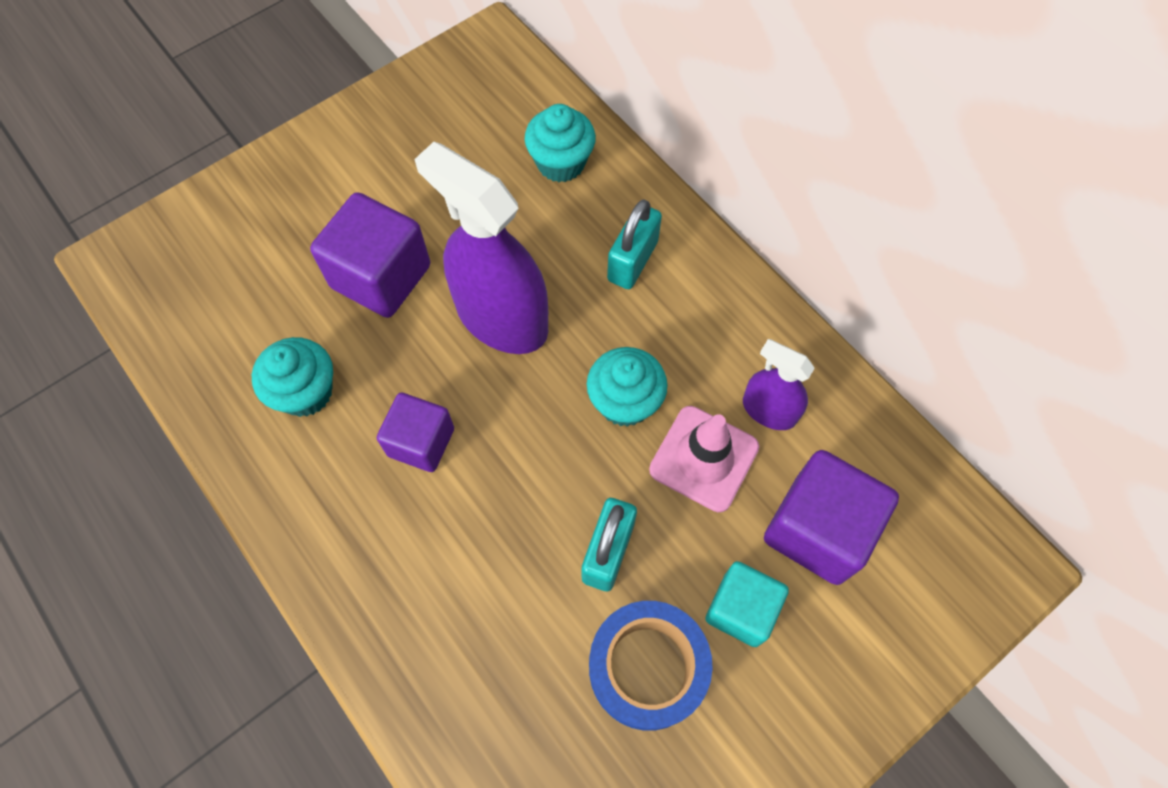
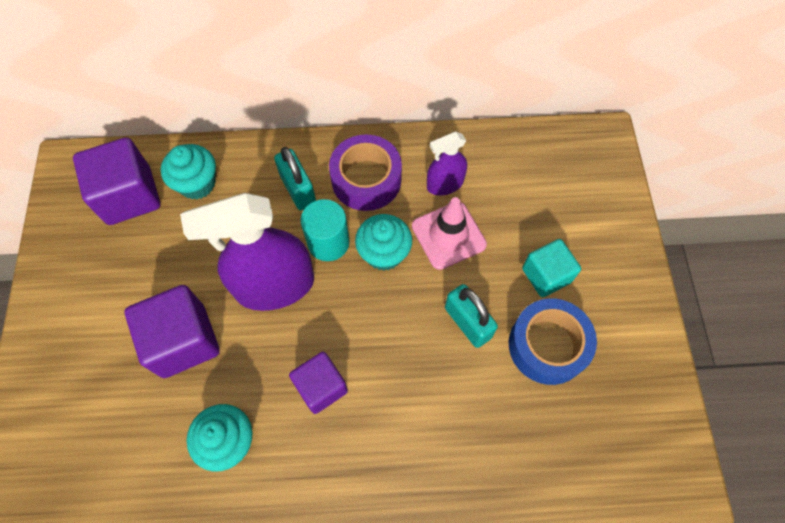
camera: 55 degrees left, 0 degrees up
purple cube [764,450,899,585] -> purple cube moved to [73,137,160,225]
none -> turquoise cylinder [301,199,350,261]
none -> purple tape [329,134,402,211]

